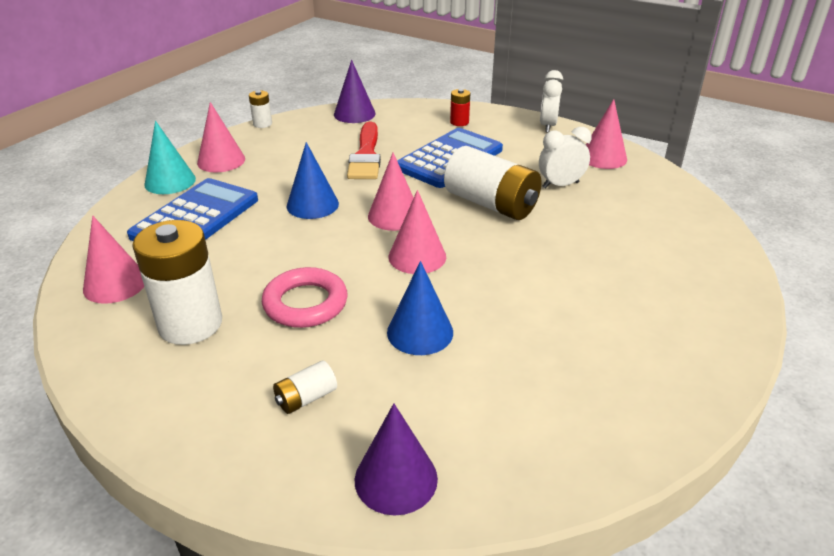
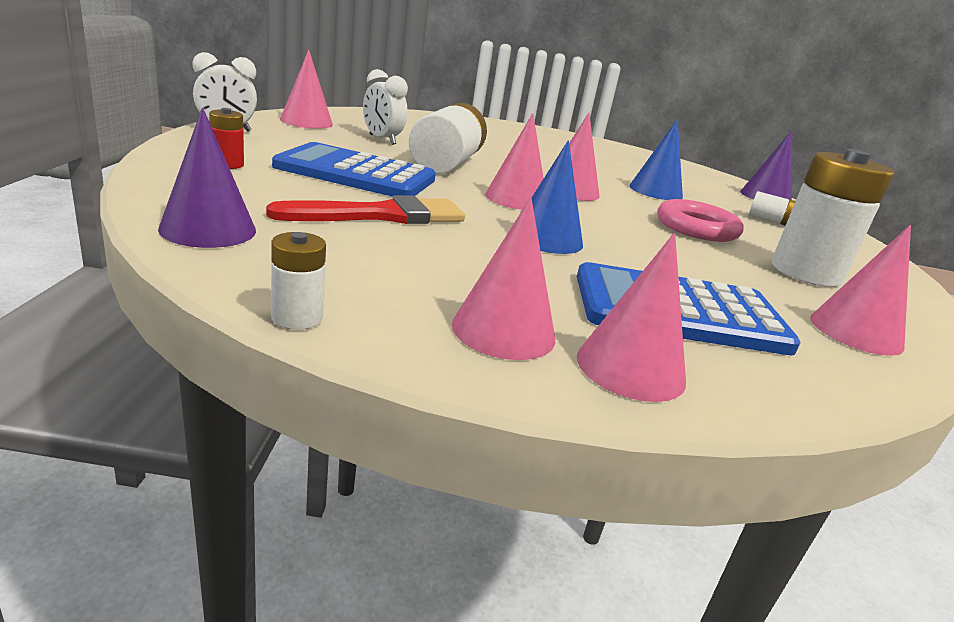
camera: 120 degrees left, 10 degrees down
turquoise cone [145,121,196,194] -> pink cone [577,233,686,402]

